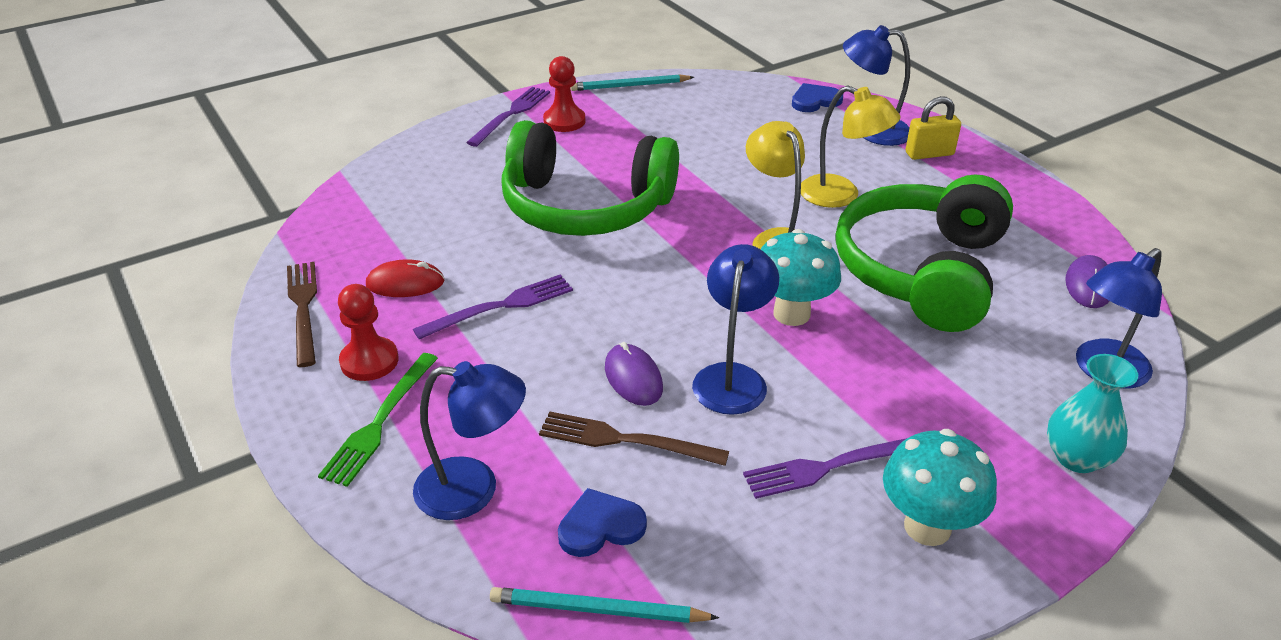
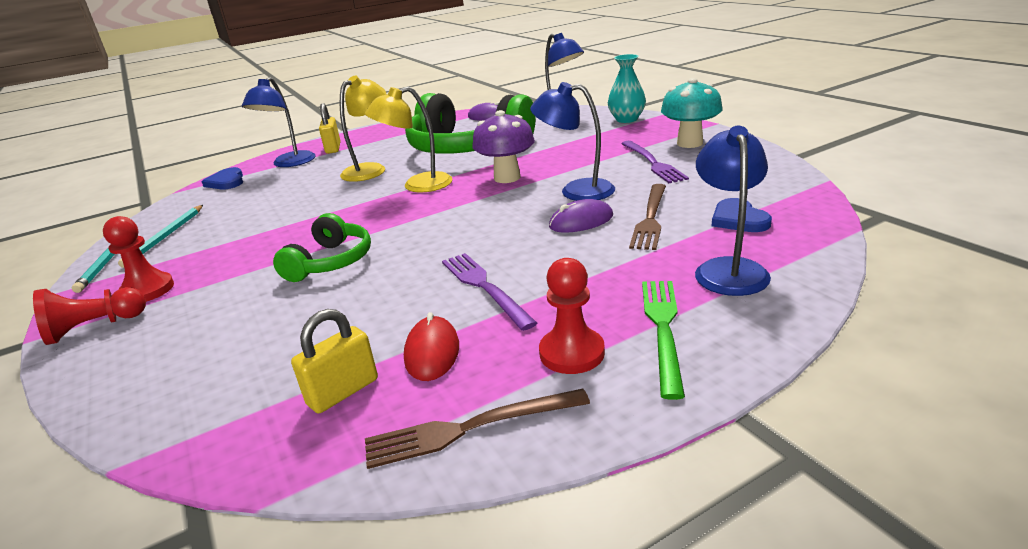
camera: 85 degrees left, 10 degrees down
green fork [318,353,438,487] -> green fork turned 105 degrees counterclockwise [642,281,685,400]
purple fork [466,87,550,147] -> red pawn [33,287,146,345]
turquoise pencil [490,587,719,623] -> turquoise pencil moved to [118,205,203,268]
green headphones [501,120,679,236] -> green headphones [273,213,371,282], size x0.52
turquoise mushroom [761,229,841,326] -> purple mushroom [472,110,535,183]
none -> yellow padlock [291,309,378,413]

